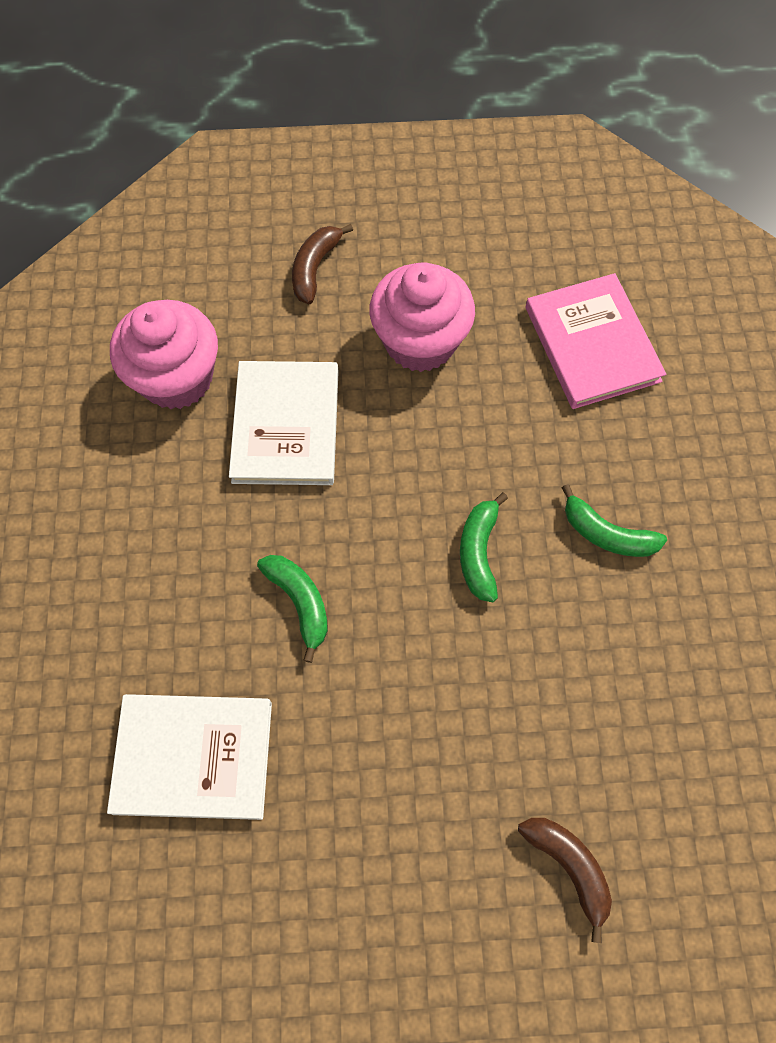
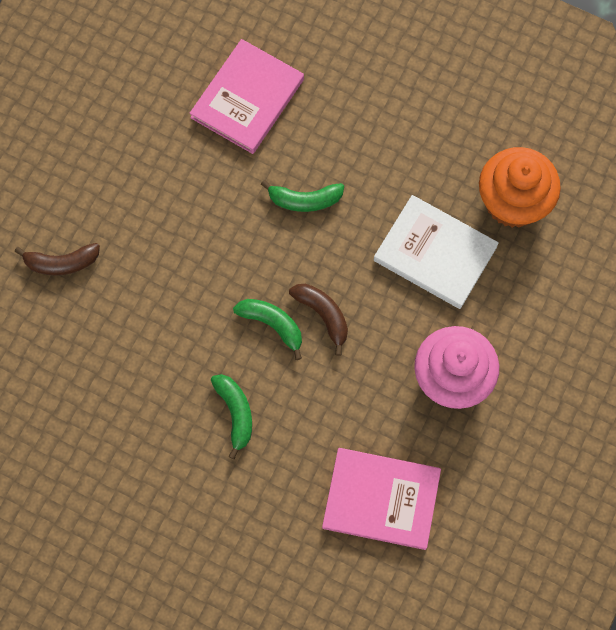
camera: 120 degrees right, 5 degrees up
white book [107,694,272,820] -> pink book [190,39,304,154]
pink cupcake [110,300,218,409] -> orange cupcake [479,147,561,228]
brown banana [292,224,353,304] -> brown banana moved to [289,284,348,356]
green banana [562,484,667,557] -> green banana turned 105 degrees clockwise [211,374,252,459]

